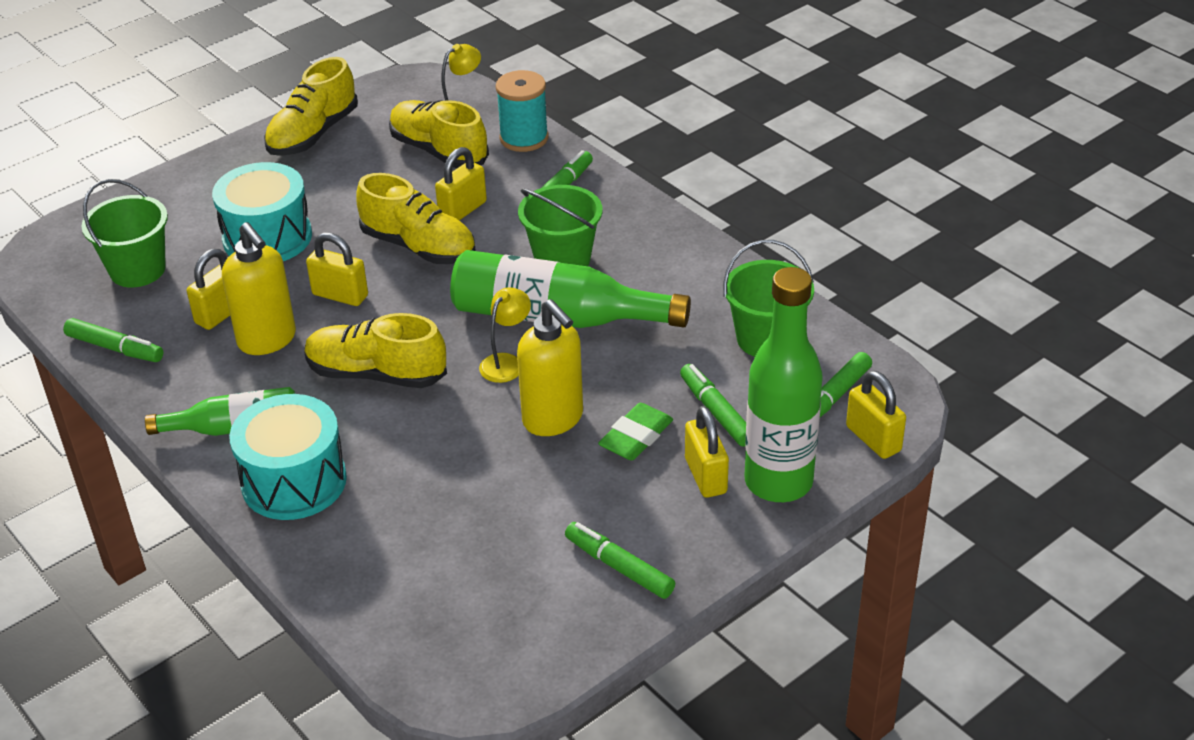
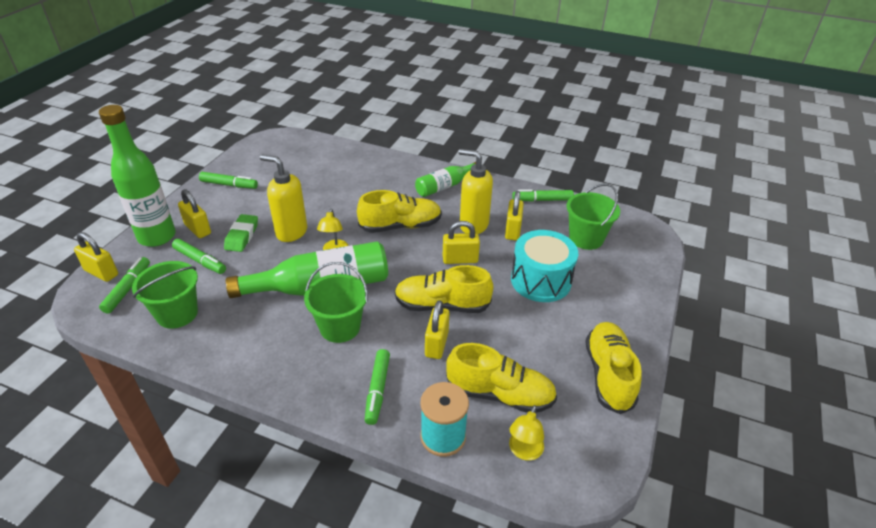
camera: 150 degrees right, 0 degrees up
turquoise drum [229,394,347,520] -> none

